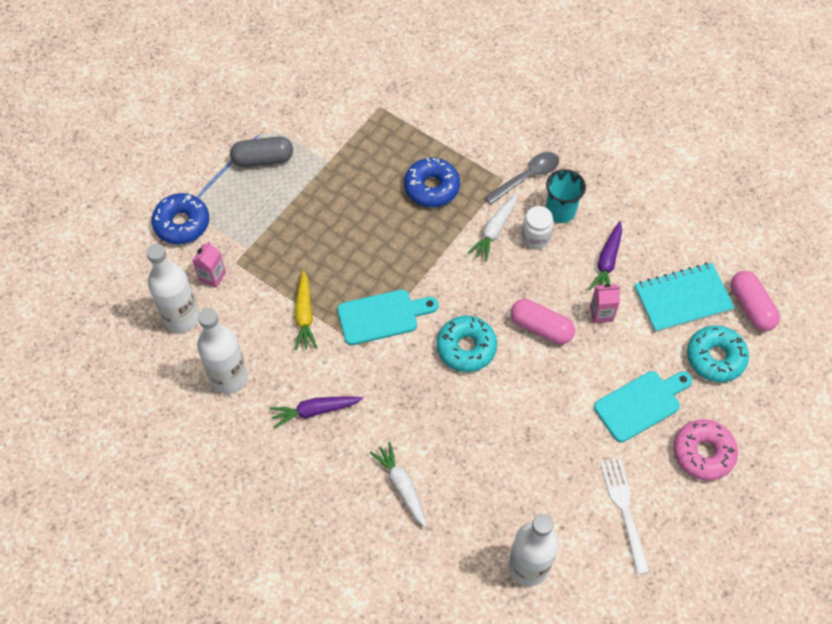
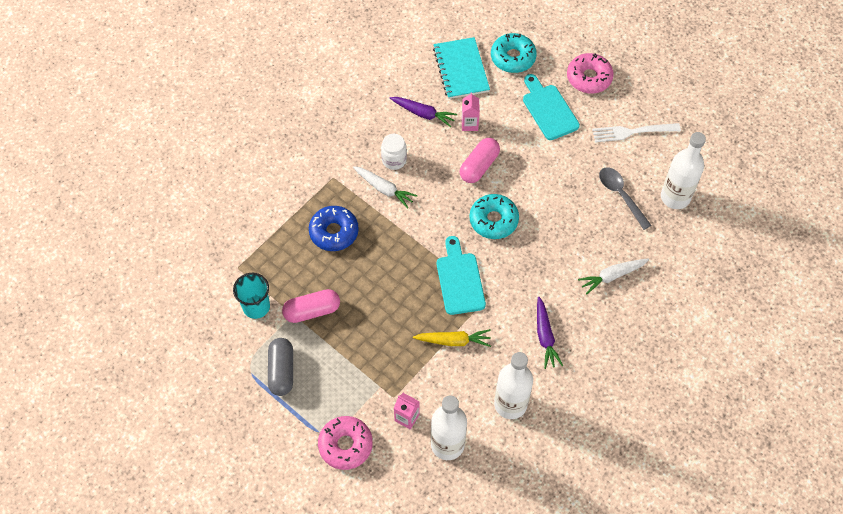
camera: 85 degrees left, 0 degrees up
blue donut [152,193,209,244] -> pink donut [318,416,373,470]
grey spoon [484,152,559,205] -> grey spoon moved to [599,167,652,230]
turquoise cup [546,169,586,223] -> turquoise cup moved to [233,273,270,319]
pink capsule [731,271,780,331] -> pink capsule moved to [282,289,340,323]

